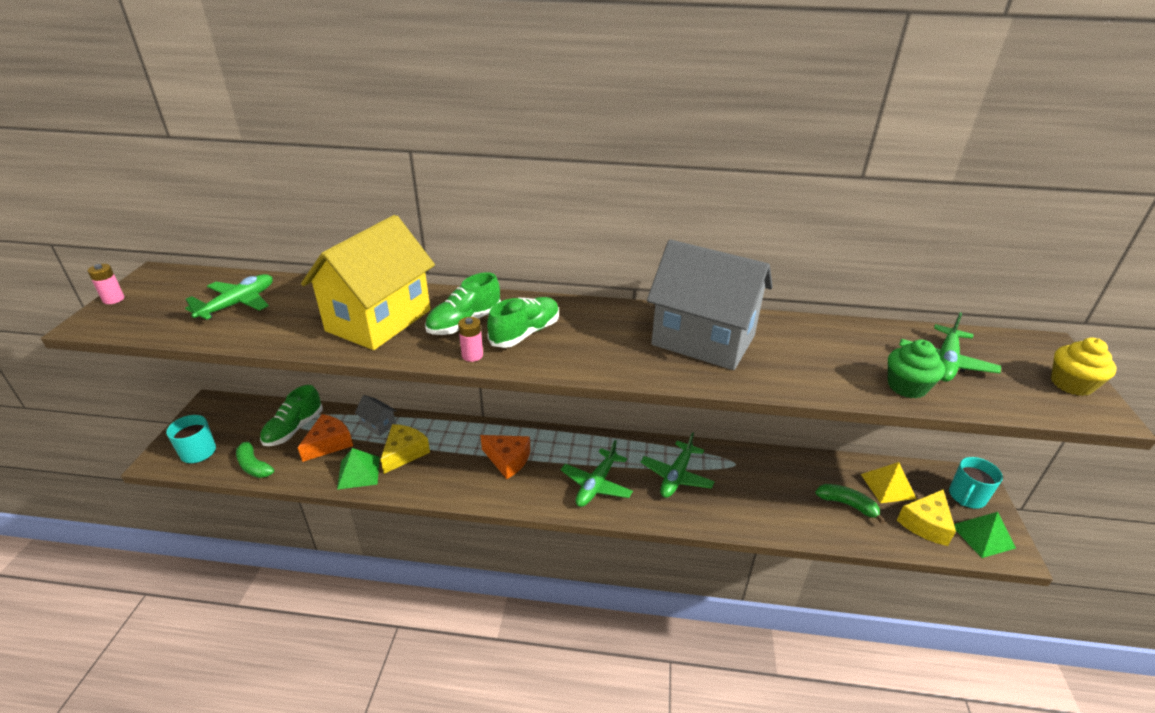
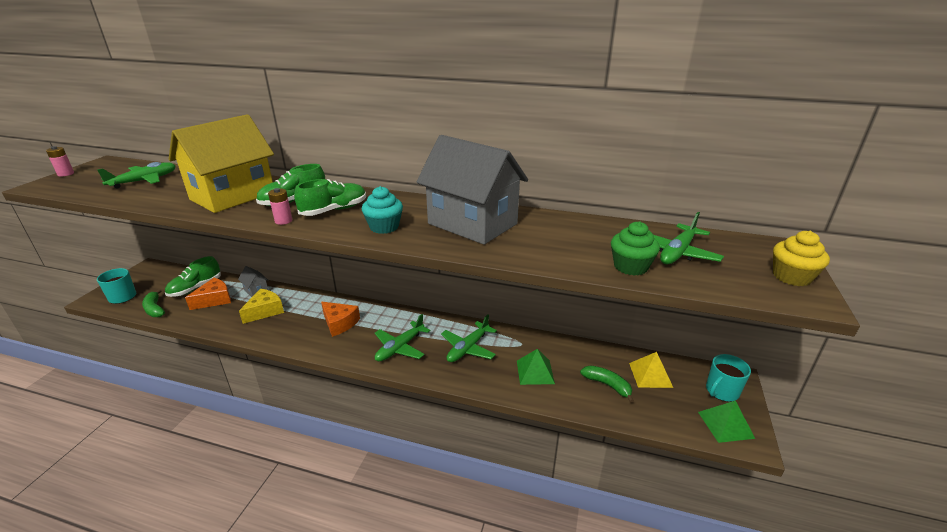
camera: 10 degrees right, 5 degrees down
green pyramid [337,448,380,490] -> green pyramid moved to [517,349,555,385]
yellow cheese [897,489,956,546] -> none
none -> turquoise cupcake [362,186,403,234]

